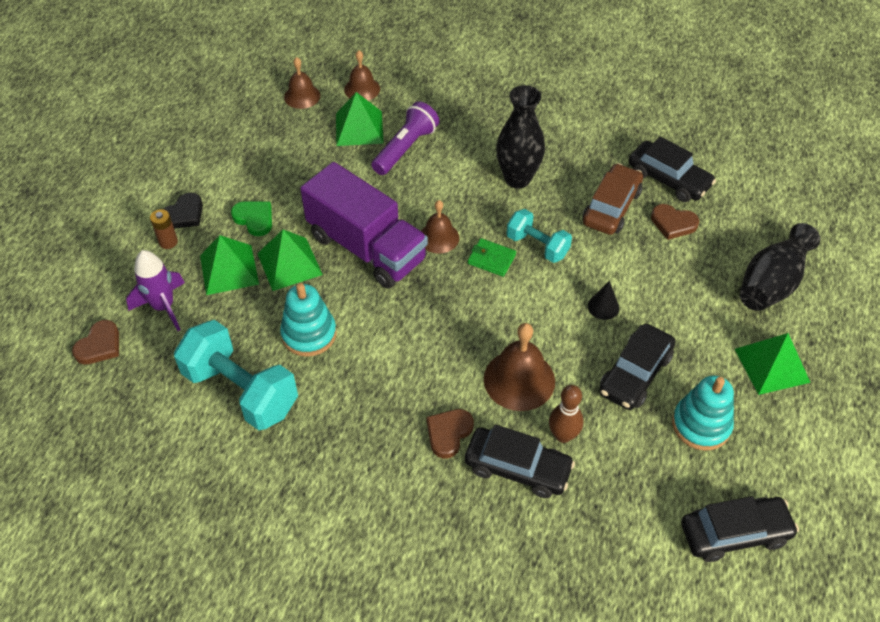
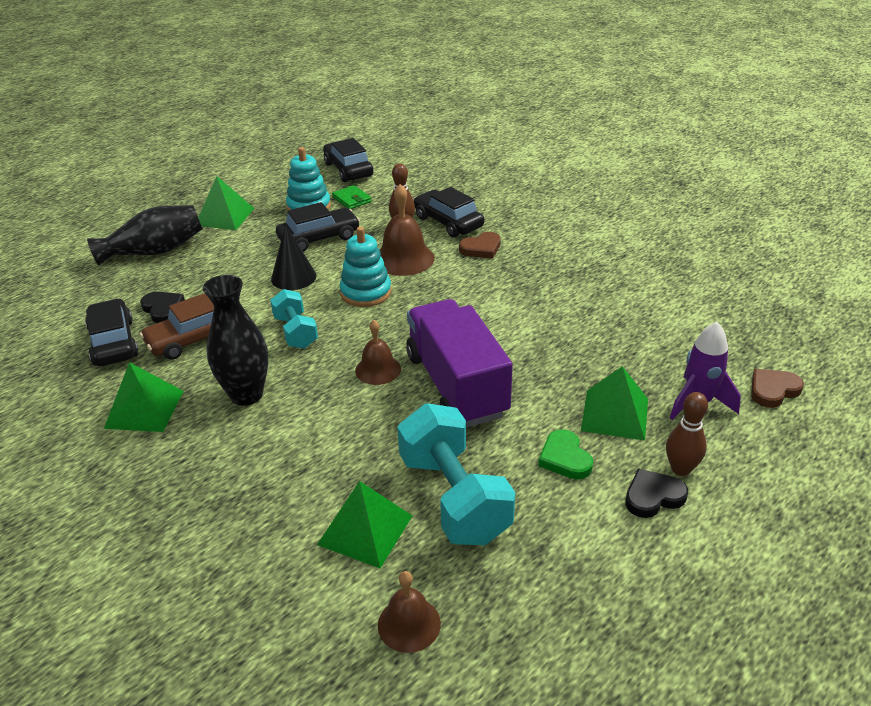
camera: 150 degrees left, 15 degrees down
brown battery [150,209,178,249] -> brown bowling pin [666,392,708,476]
turquoise dumbbell [174,320,298,430] -> turquoise dumbbell moved to [397,403,515,545]
green pyramid [257,229,323,291] -> green pyramid moved to [104,362,184,432]
turquoise stacking toy [280,283,337,357] -> turquoise stacking toy moved to [339,227,391,307]
brown bell [344,50,380,101] -> none
purple flashlight [371,101,439,175] -> none
green wallet [468,238,516,277] -> green wallet moved to [332,185,372,209]
black cone [588,281,619,320] -> black cone [271,224,316,290], size x1.55
brown heart [651,204,699,240] -> black heart [140,292,185,323]
black car [681,496,799,562] -> black car turned 45 degrees clockwise [323,138,373,182]

